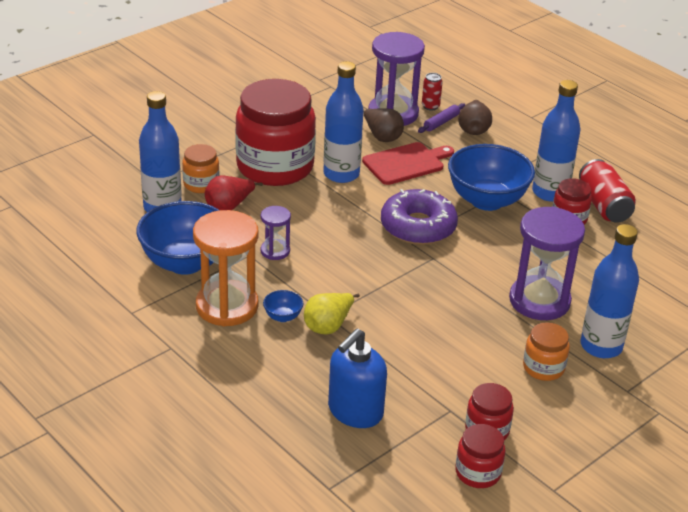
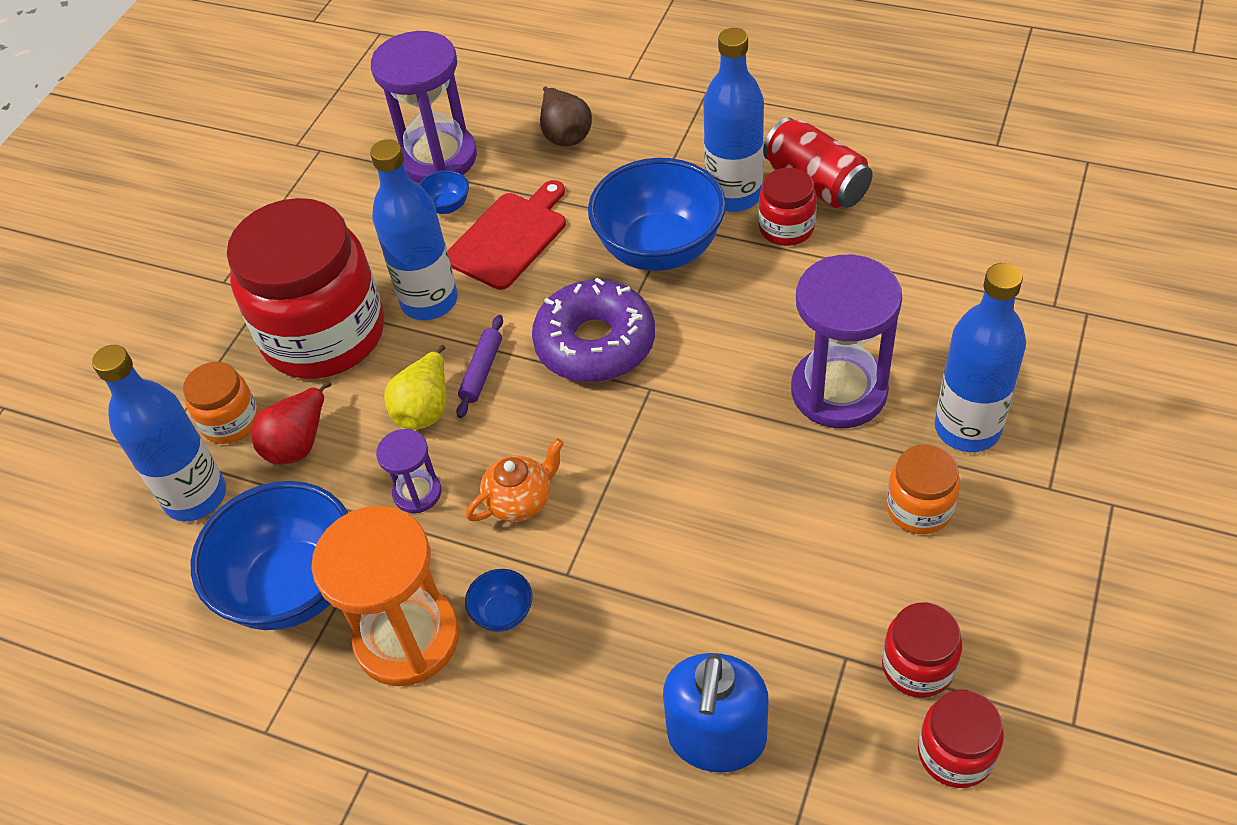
camera: 20 degrees left, 15 degrees up
yellow pear [304,293,360,335] -> yellow pear moved to [384,345,446,430]
brown pear [363,108,404,142] -> blue bowl [419,170,469,214]
purple rolling pin [418,103,465,133] -> purple rolling pin moved to [456,315,503,418]
red can [422,73,443,110] -> none
none -> orange teapot [466,438,564,522]

